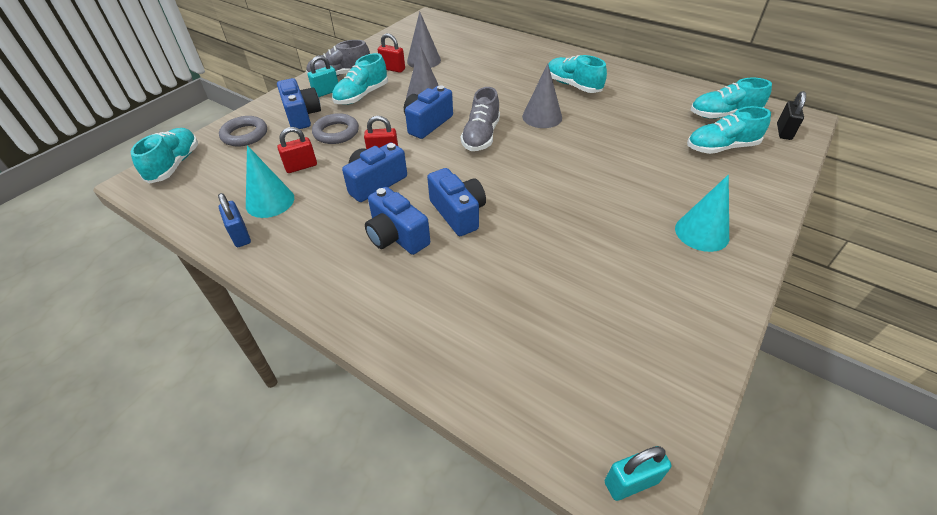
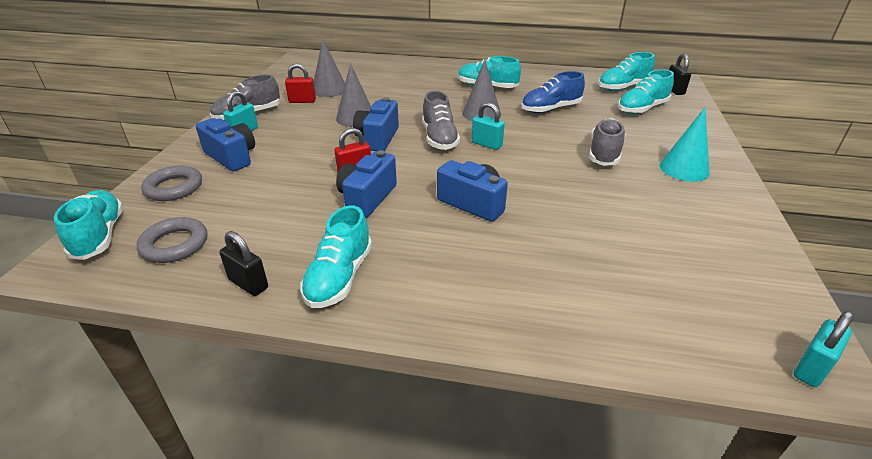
camera: 25 degrees left, 10 degrees down
blue padlock [218,193,251,247] -> black padlock [219,231,268,296]
turquoise cone [246,145,294,218] -> none
red padlock [277,127,317,173] -> none
grey ring [312,113,359,144] -> grey ring moved to [137,217,207,263]
turquoise shoe [332,53,388,105] -> turquoise shoe moved to [301,206,372,308]
blue camera [365,187,430,255] -> none
none -> turquoise padlock [472,102,505,150]
none -> blue shoe [521,71,585,113]
none -> grey shoe [589,118,626,166]

